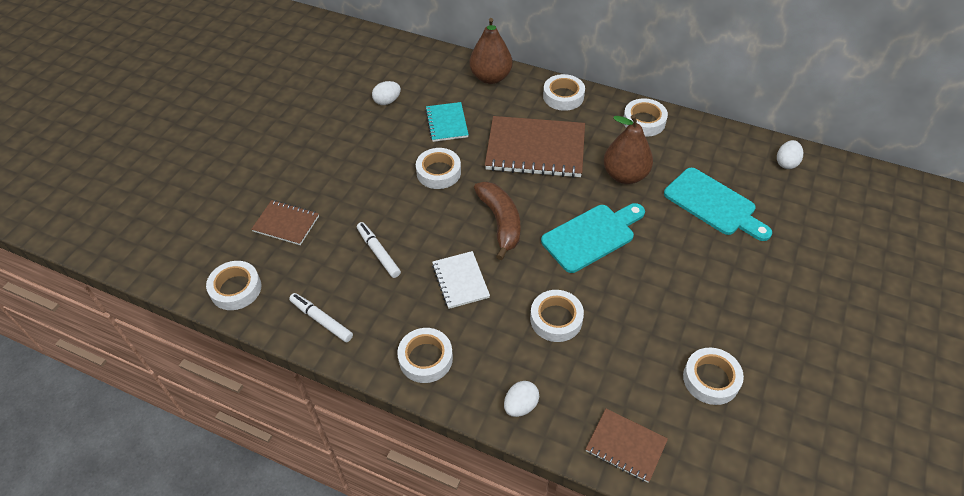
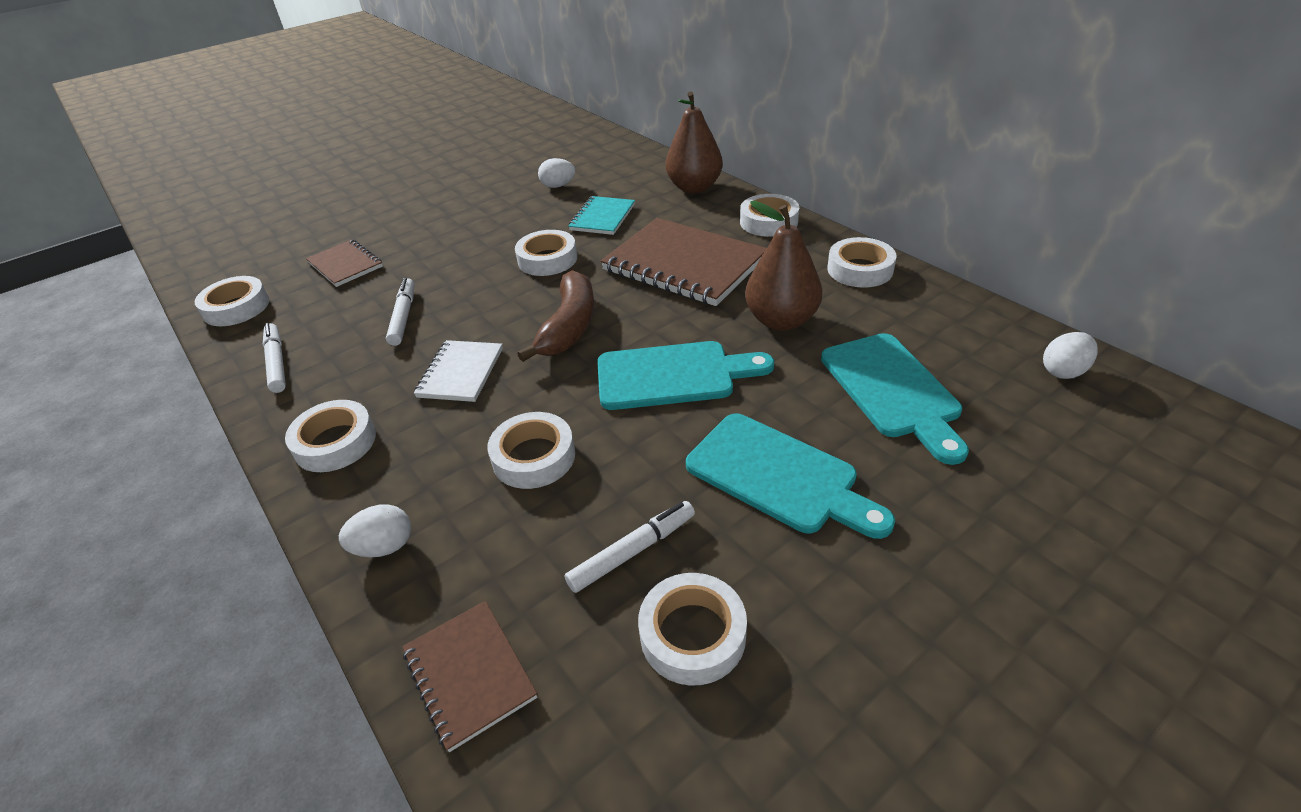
camera: 30 degrees right, 10 degrees down
none -> white marker [564,501,695,593]
none -> turquoise cutting board [686,413,895,539]

